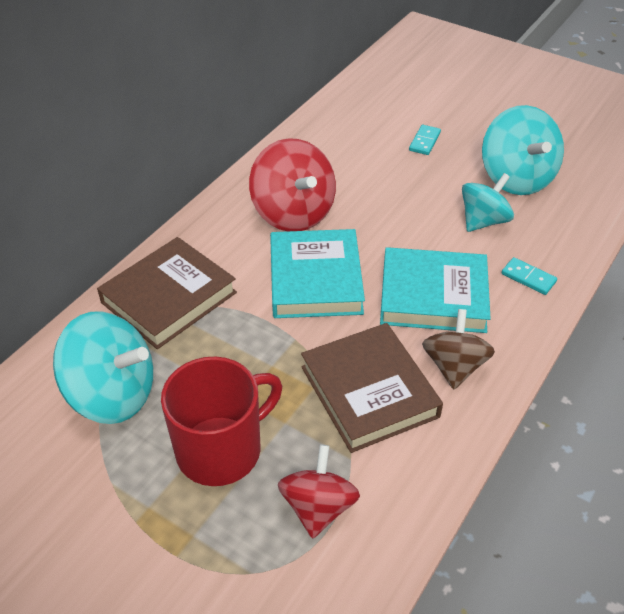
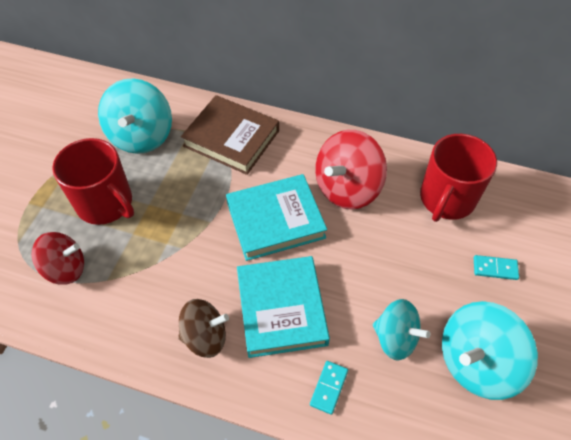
camera: 75 degrees right, 10 degrees up
brown book [301,323,443,453] -> none
none -> red mug [420,134,497,222]

